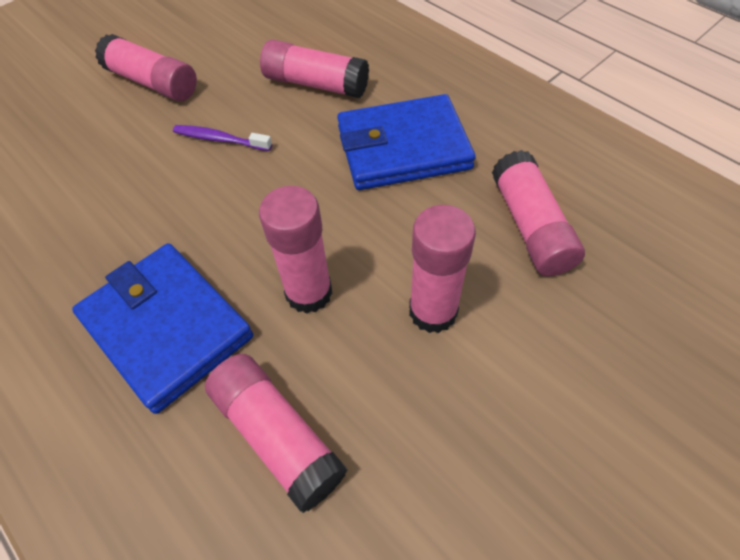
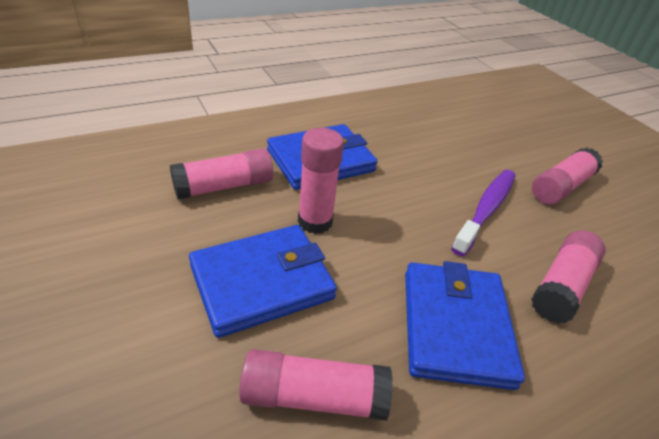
camera: 100 degrees right, 15 degrees down
purple toothbrush [173,125,272,151] -> purple toothbrush [451,170,515,256], size x1.71
pink glue stick [409,205,476,333] -> blue wallet [189,225,337,338]

